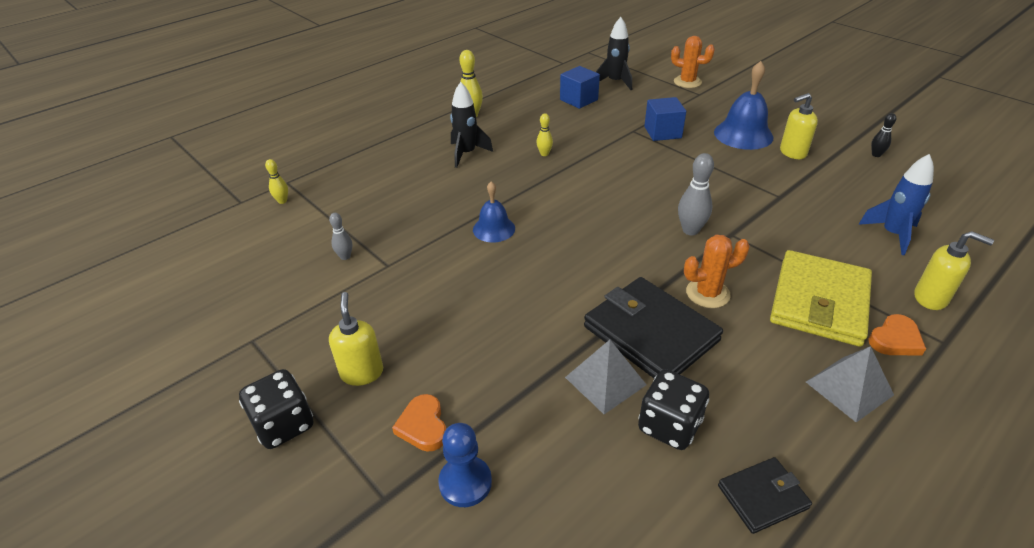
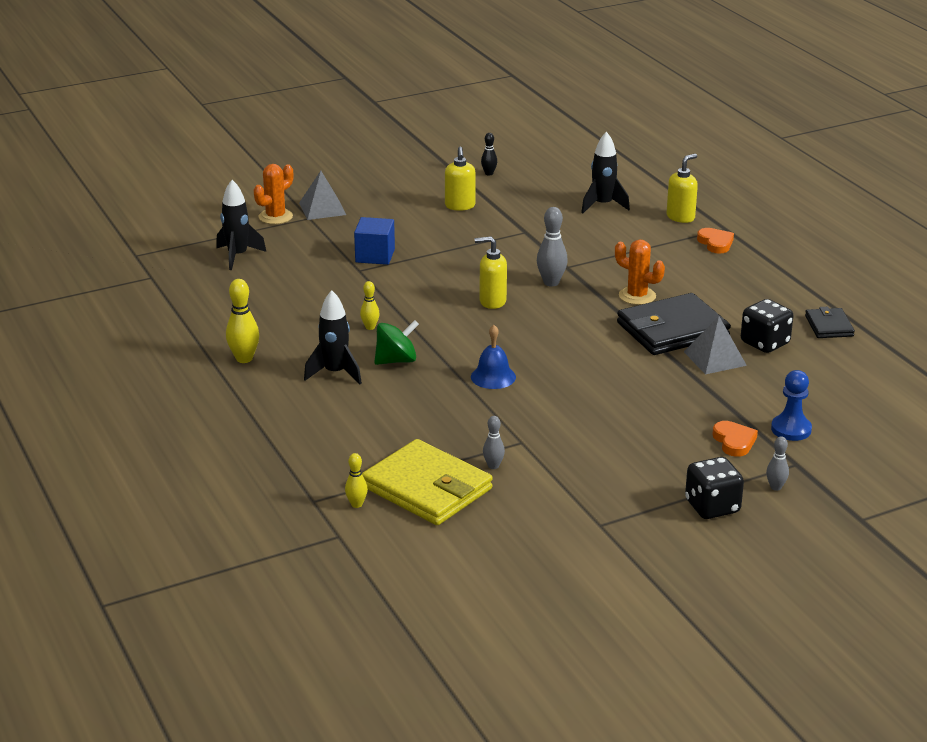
camera: 75 degrees left, 10 degrees down
yellow soap dispenser [329,292,383,386] -> yellow soap dispenser moved to [475,237,507,309]
orange heart [392,394,446,452] -> orange heart turned 105 degrees counterclockwise [712,421,758,457]
blue cube [560,66,600,109] -> none
orange cactus [684,235,750,308] -> orange cactus turned 60 degrees counterclockwise [615,239,665,305]
blue bell [714,61,774,150] -> none
yellow wallet [770,250,872,347] -> yellow wallet moved to [362,439,493,525]
grey pyramid [806,346,894,422] -> grey pyramid moved to [299,171,346,220]
blue rocket [858,154,934,255] -> black rocket [581,132,630,213]
none -> green spinning top [374,320,419,365]
none -> grey bowling pin [766,436,789,491]

